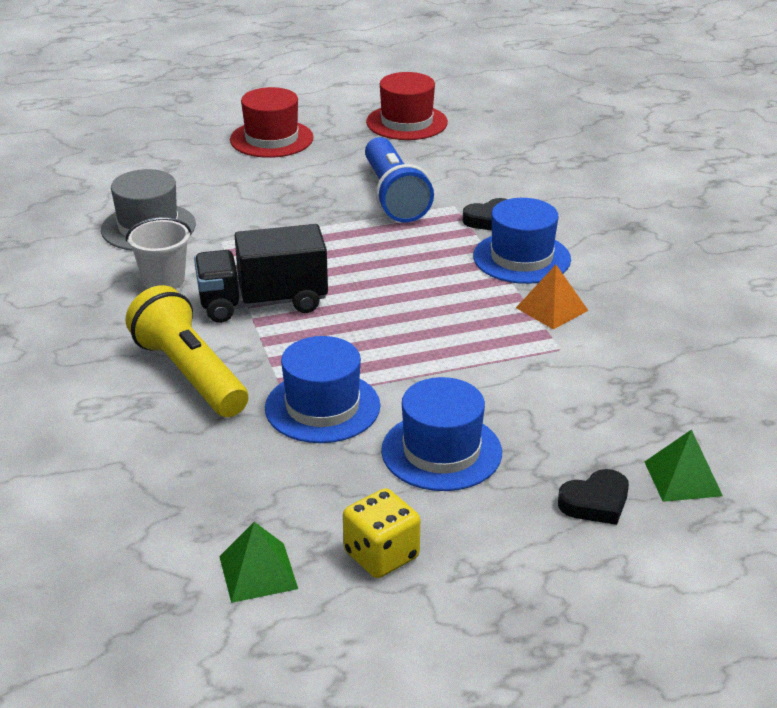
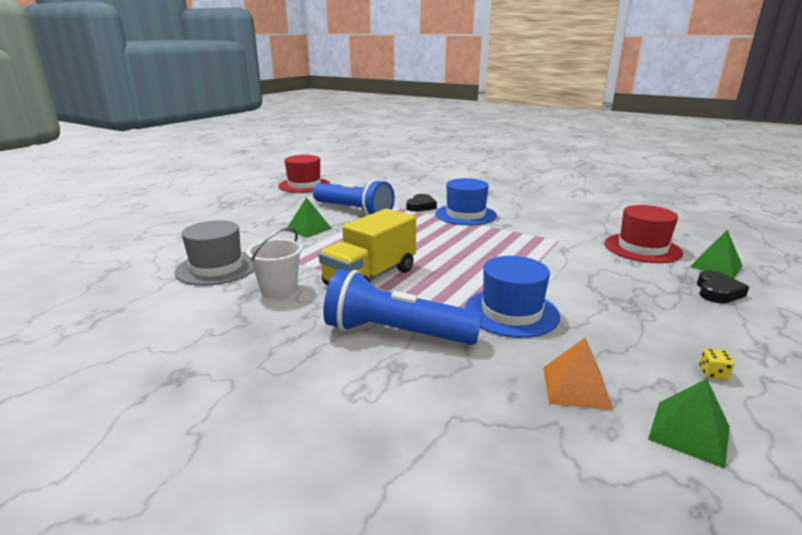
camera: 40 degrees left, 10 degrees down
yellow flashlight [126,285,248,417] -> blue flashlight [323,269,482,345]
black truck [194,224,328,323] -> yellow truck [319,209,416,285]
red hat [230,87,314,158] -> red hat moved to [604,205,683,263]
yellow dice [343,488,420,578] -> yellow dice [699,348,735,380], size x0.45
blue hat [381,377,502,491] -> none
orange pyramid [516,265,588,329] -> orange pyramid moved to [543,337,613,410]
none -> green pyramid [287,197,332,238]

